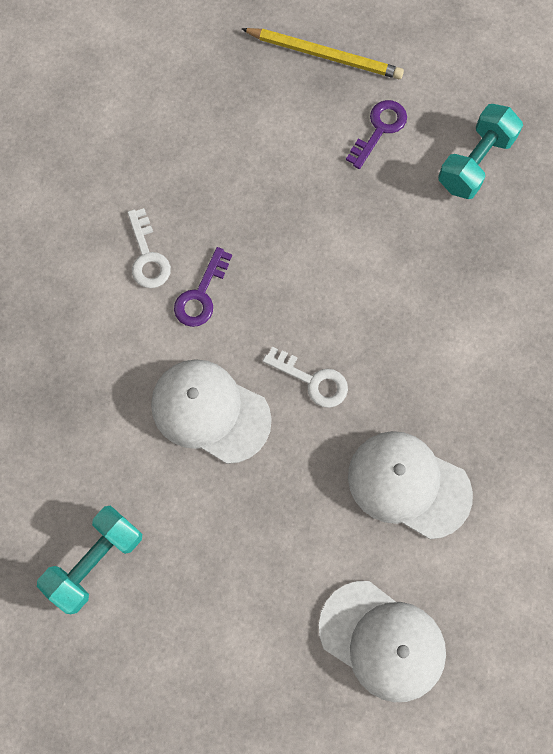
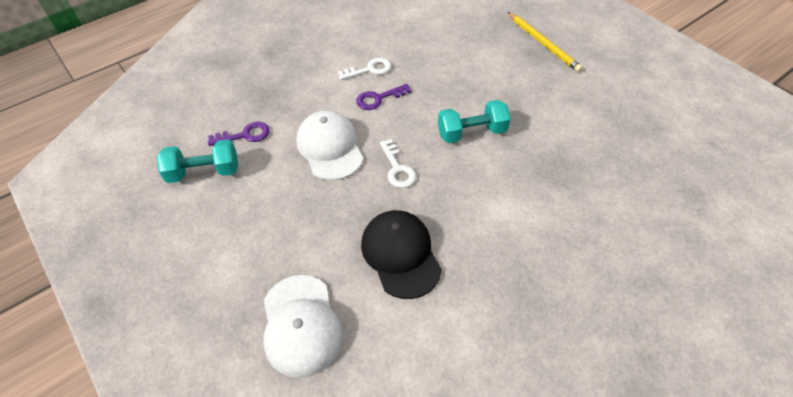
camera: 40 degrees right, 20 degrees down
white key [127,208,171,288] -> white key turned 135 degrees counterclockwise [338,58,391,80]
purple key [346,100,407,169] -> purple key moved to [208,122,270,146]
white cap [348,431,473,539] -> black cap [361,210,442,299]
turquoise dumbbell [438,104,523,199] -> turquoise dumbbell moved to [438,100,511,143]

